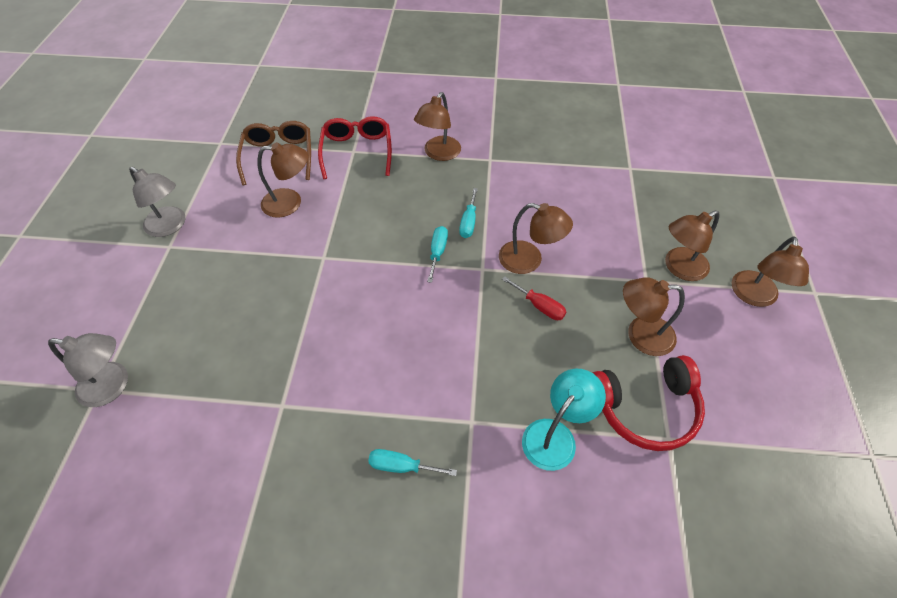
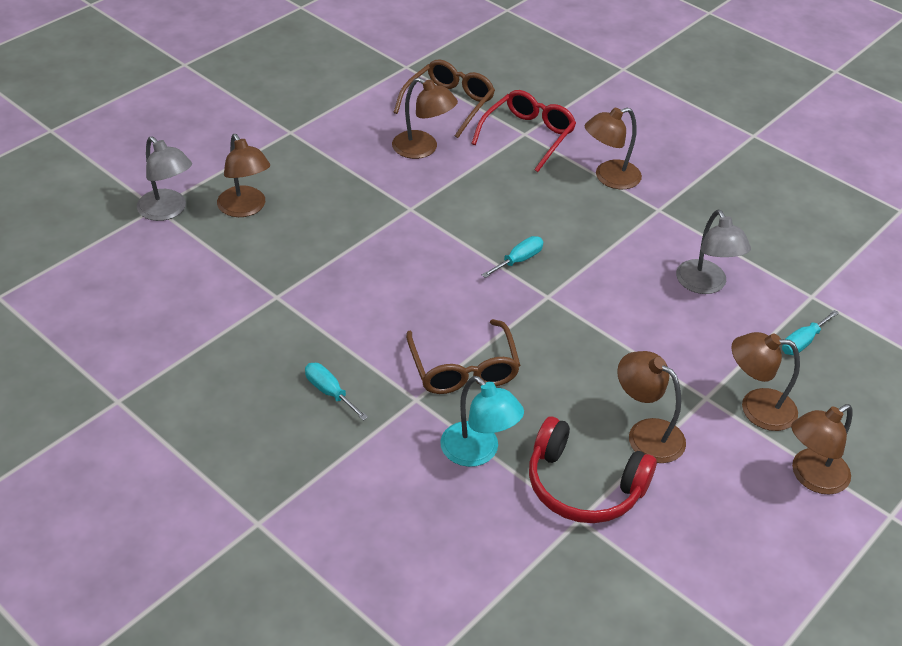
camera: 35 degrees right, 10 degrees down
grey lamp [129,167,185,237] -> grey lamp moved to [676,209,751,294]
turquoise screwdriver [459,188,478,238] -> turquoise screwdriver moved to [782,310,839,355]
brown lamp [499,203,573,274] -> brown lamp moved to [217,134,270,217]
red screwdriver [502,276,566,320] -> none
turquoise lamp [522,369,606,471] -> turquoise lamp turned 60 degrees clockwise [440,376,524,467]
none -> brown glasses [406,319,520,394]

